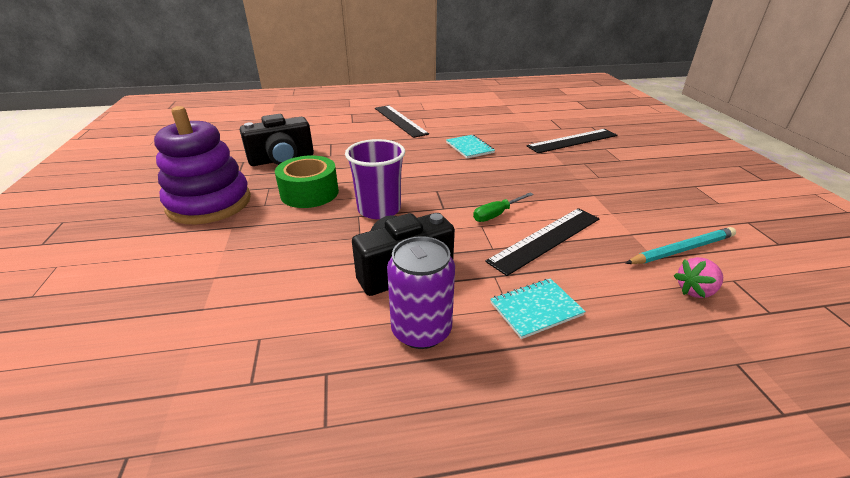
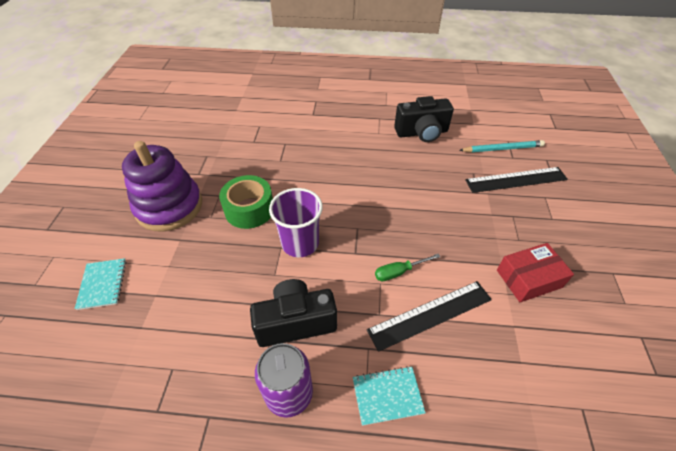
camera: 15 degrees right, 15 degrees up
black camera [240,114,314,166] -> black camera moved to [394,96,454,142]
black ruler [375,105,429,138] -> none
turquoise notebook [446,135,495,158] -> turquoise notebook moved to [75,258,126,310]
turquoise pencil [625,227,736,264] -> turquoise pencil moved to [459,140,545,152]
pink strawberry [674,257,723,298] -> none
none -> red box [497,243,574,302]

